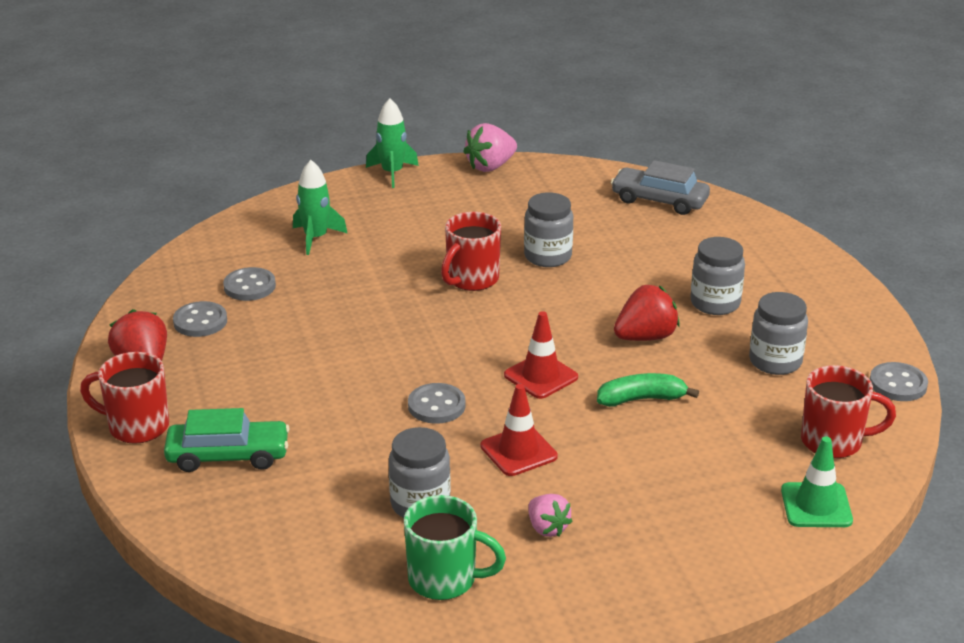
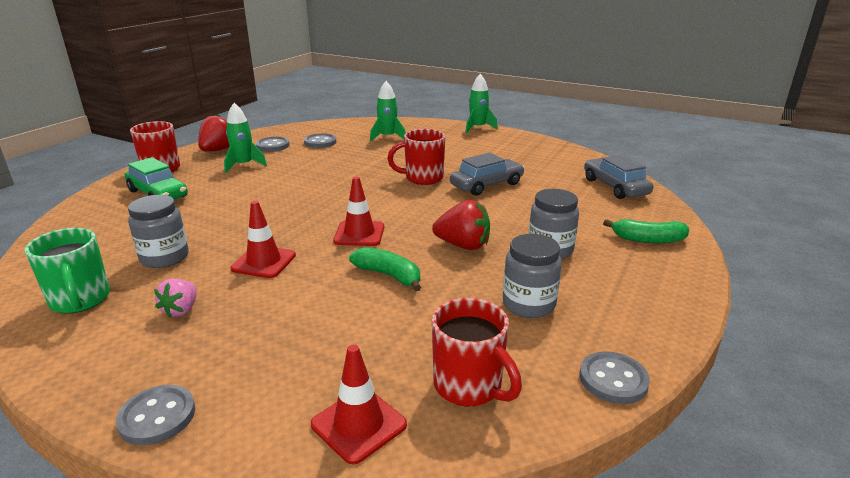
camera: 45 degrees right, 5 degrees down
grey button [408,383,466,424] -> grey button moved to [116,385,195,445]
pink strawberry [463,123,517,172] -> none
grey jar [524,192,573,267] -> grey car [450,153,525,196]
green traffic cone [781,437,853,527] -> red traffic cone [311,345,407,464]
none -> green rocket [224,103,267,173]
none -> green banana [603,219,689,243]

